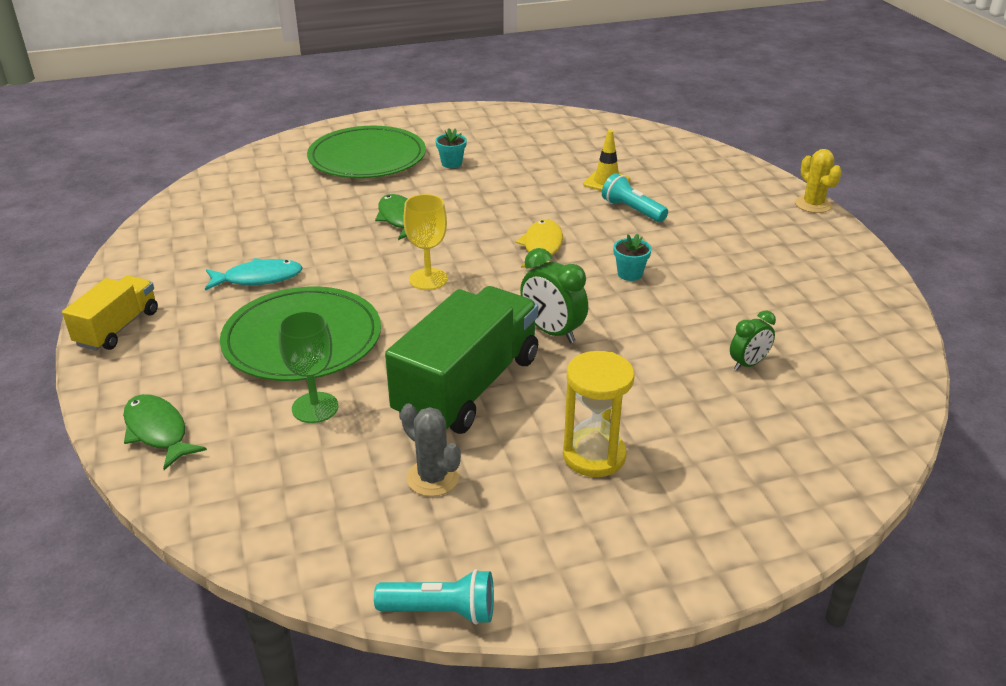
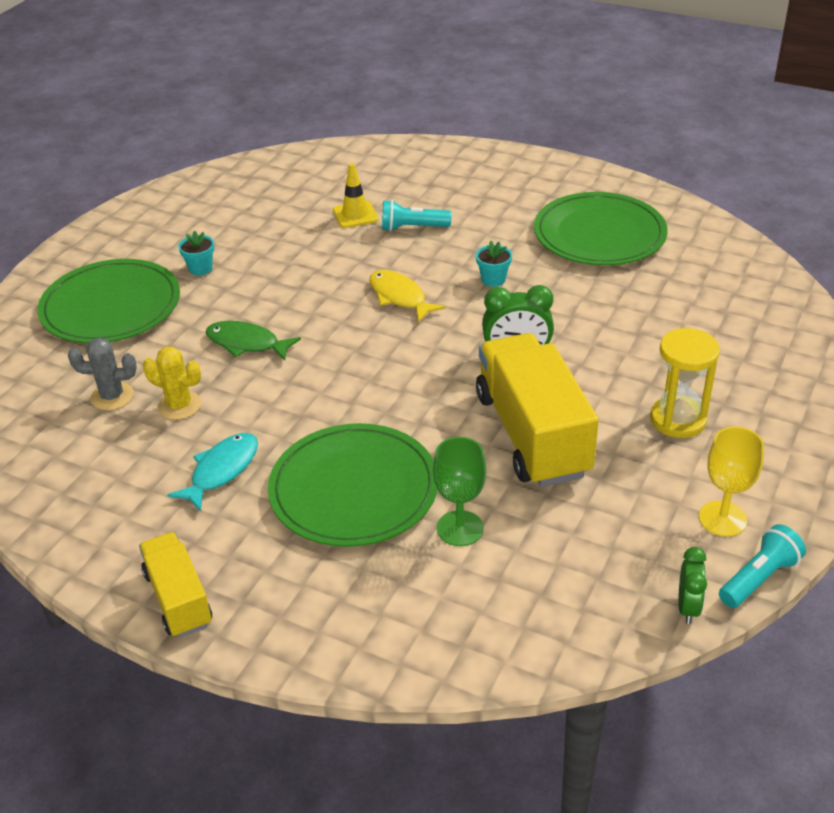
camera: 45 degrees left, 5 degrees up
green fish [123,394,207,470] -> none
green truck [385,286,538,434] -> yellow truck [476,333,599,487]
grey cactus [401,404,461,497] -> grey cactus moved to [68,338,137,410]
yellow goblet [404,194,448,290] -> yellow goblet moved to [699,427,764,537]
green clock [730,311,776,370] -> green clock moved to [678,547,707,624]
yellow cactus [795,149,842,213] -> yellow cactus moved to [143,347,201,420]
none -> green plate [534,192,668,266]

